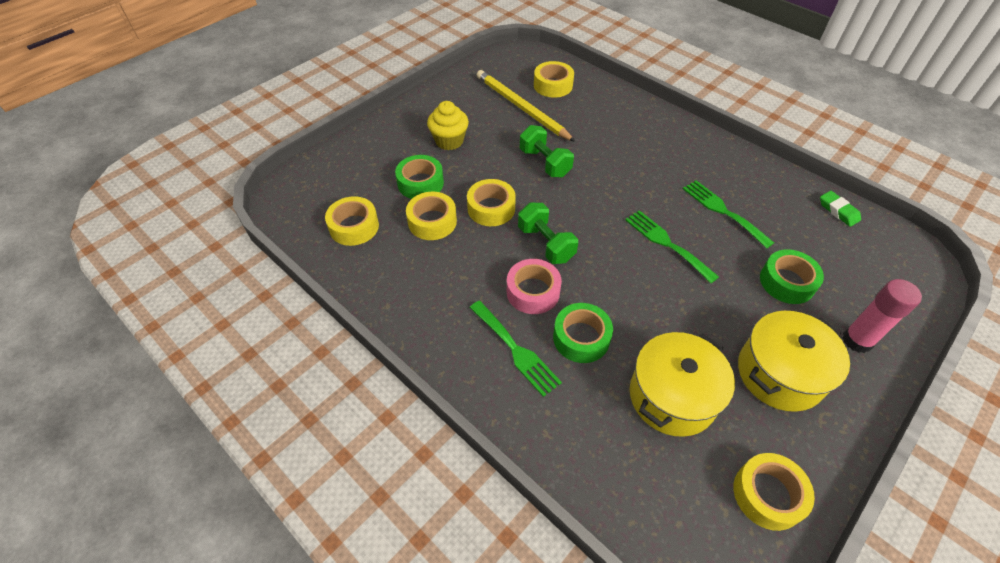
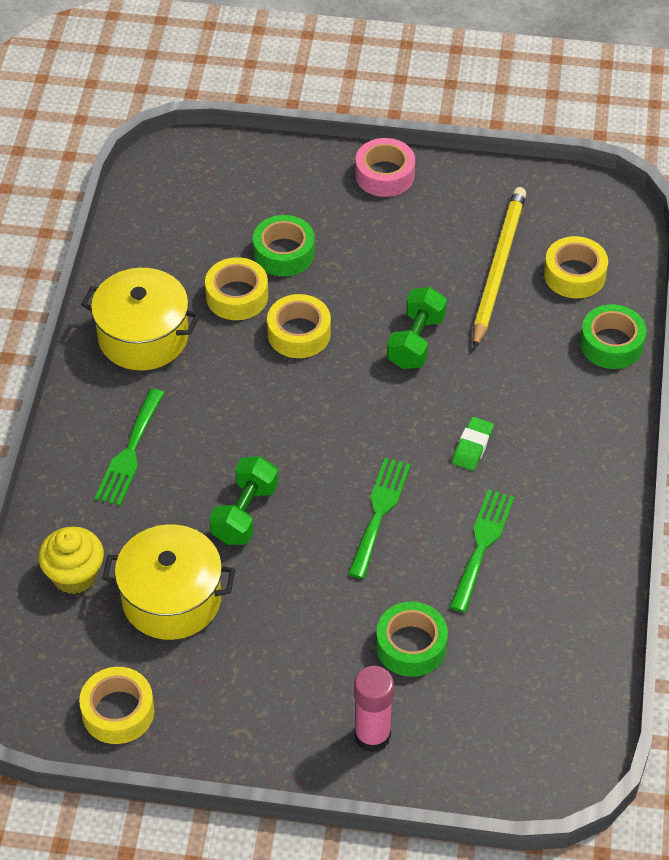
camera: 55 degrees right, 0 degrees up
yellow tape [325,196,379,246] -> none
yellow cupcake [427,101,469,150] -> yellow cupcake moved to [38,527,104,594]
pink tape [507,259,562,314] -> pink tape moved to [355,138,415,197]
green dumbbell [518,203,578,264] -> green dumbbell moved to [209,456,278,545]
green tape [553,303,613,363] -> green tape moved to [580,304,647,369]
yellow pot [738,311,850,412] -> yellow pot moved to [81,268,200,370]
green eraser [820,191,861,227] -> green eraser moved to [452,417,494,471]

